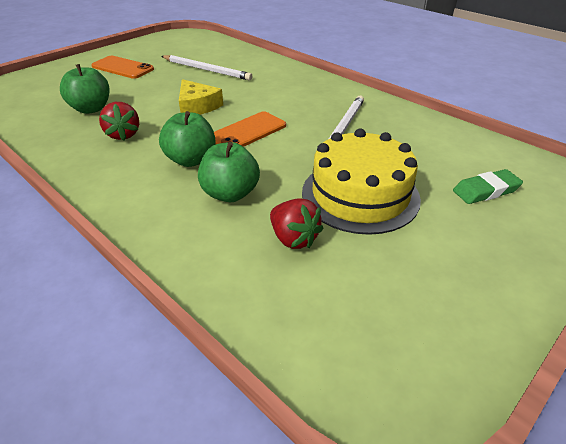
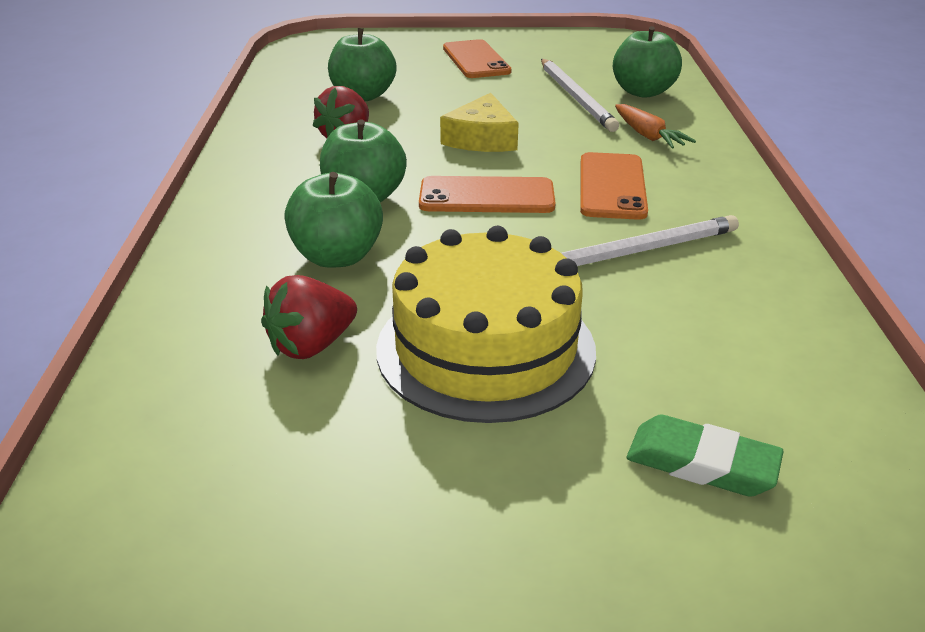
camera: 45 degrees right, 5 degrees down
red strawberry [270,199,324,249] -> red strawberry turned 45 degrees clockwise [261,275,357,359]
none -> orange phone [580,152,648,220]
none -> green apple [613,26,682,98]
none -> orange carrot [615,104,696,148]

